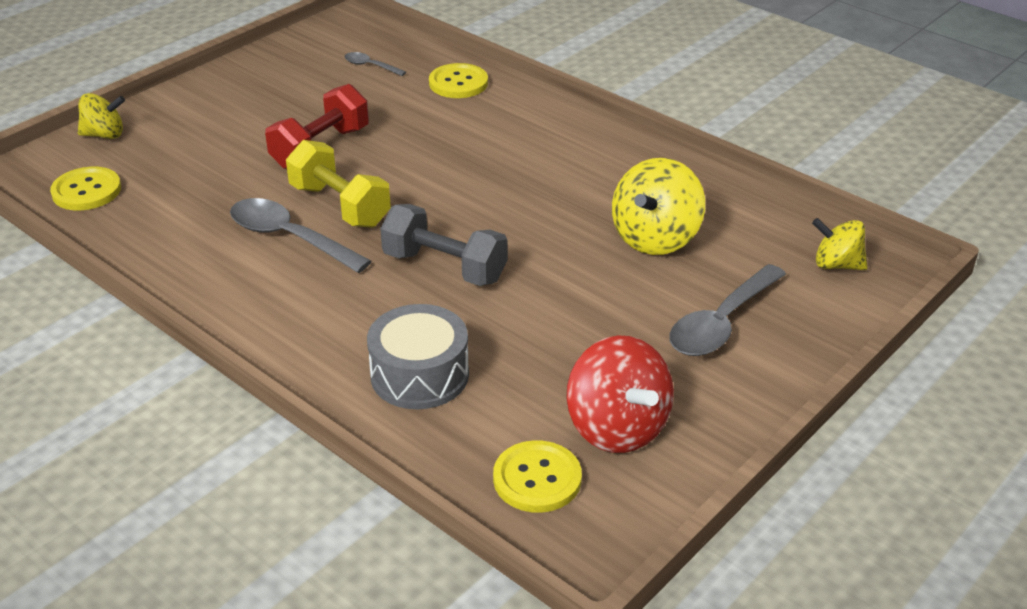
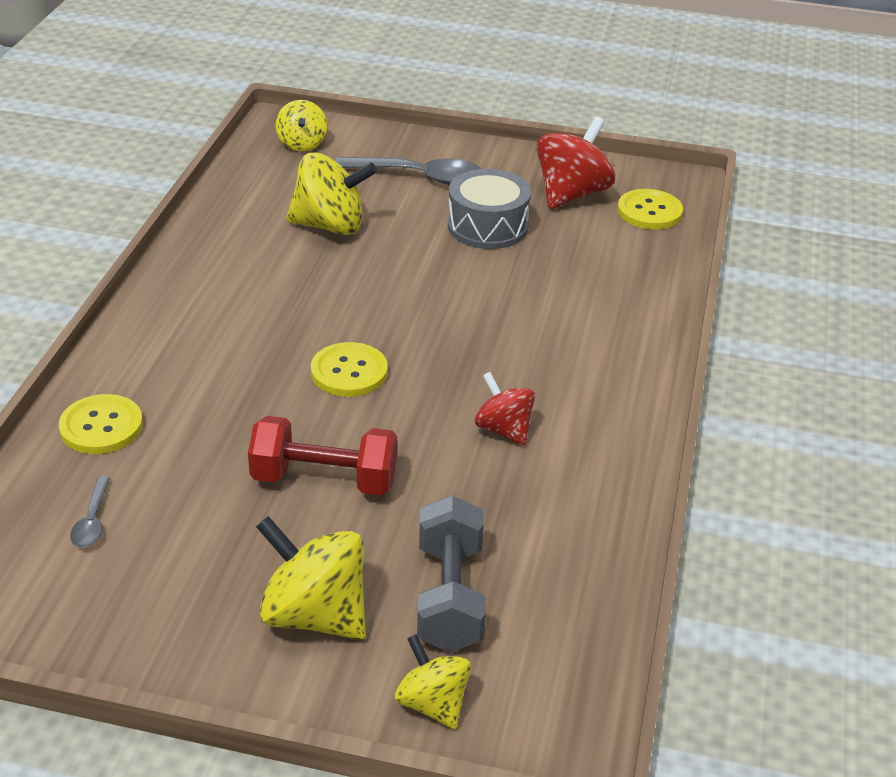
camera: 120 degrees left, 0 degrees up
yellow button [50,167,121,210] -> yellow button moved to [311,342,388,397]
grey spoon [230,198,372,273] -> red spinning top [475,372,535,446]
yellow dumbbell [286,140,391,228] -> none
grey drum [367,304,469,409] -> grey drum moved to [448,169,531,249]
grey dumbbell [380,204,508,286] -> grey dumbbell moved to [417,495,486,652]
none -> yellow spinning top [256,516,366,640]

